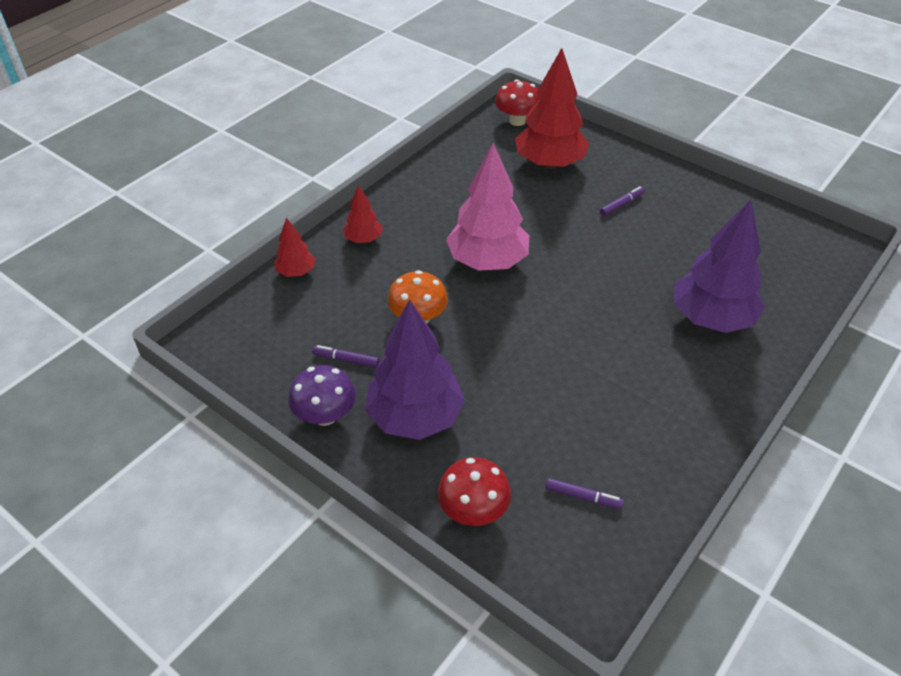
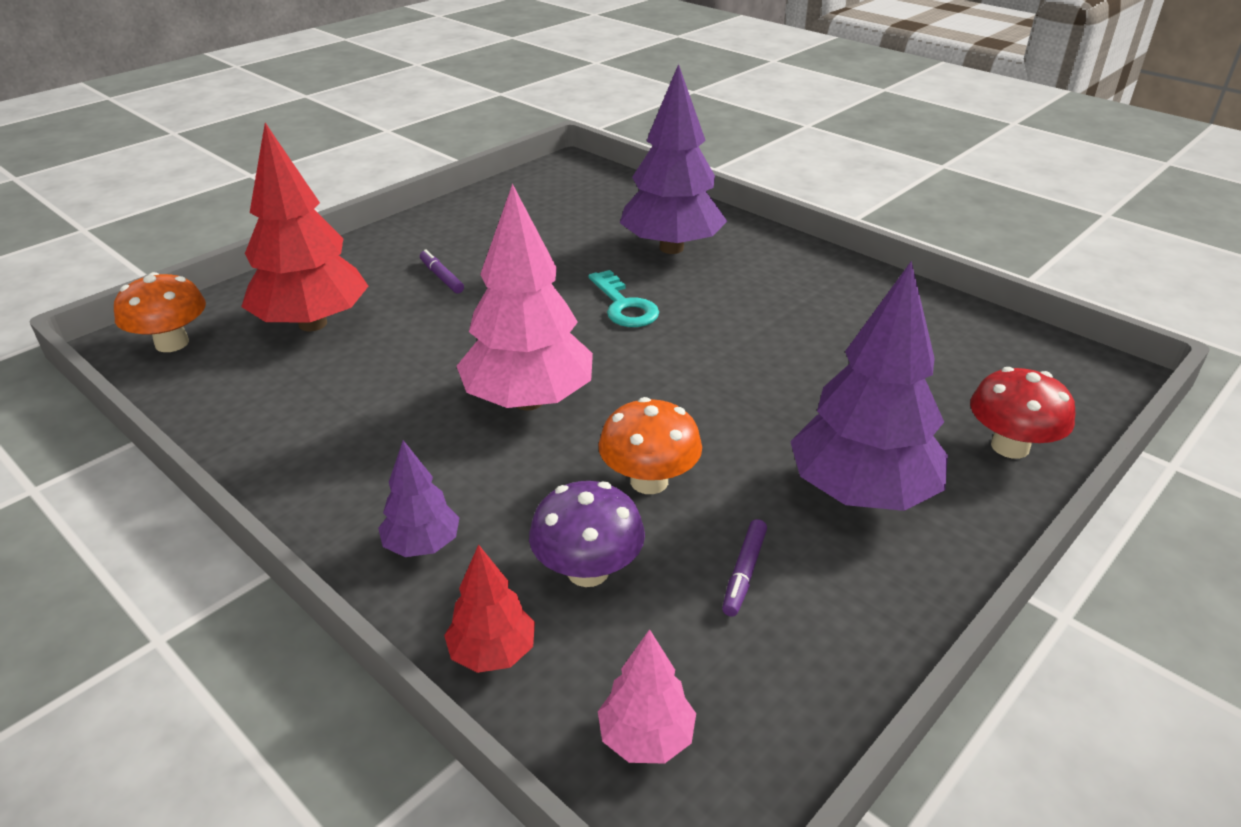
camera: 85 degrees left, 10 degrees down
purple mushroom [288,365,356,426] -> purple mushroom moved to [529,481,645,587]
red tree [343,185,383,243] -> purple tree [378,440,460,557]
red mushroom [495,79,539,126] -> orange mushroom [114,272,206,352]
purple marker [546,478,624,509] -> none
none -> turquoise key [588,270,659,327]
none -> pink tree [598,629,696,764]

